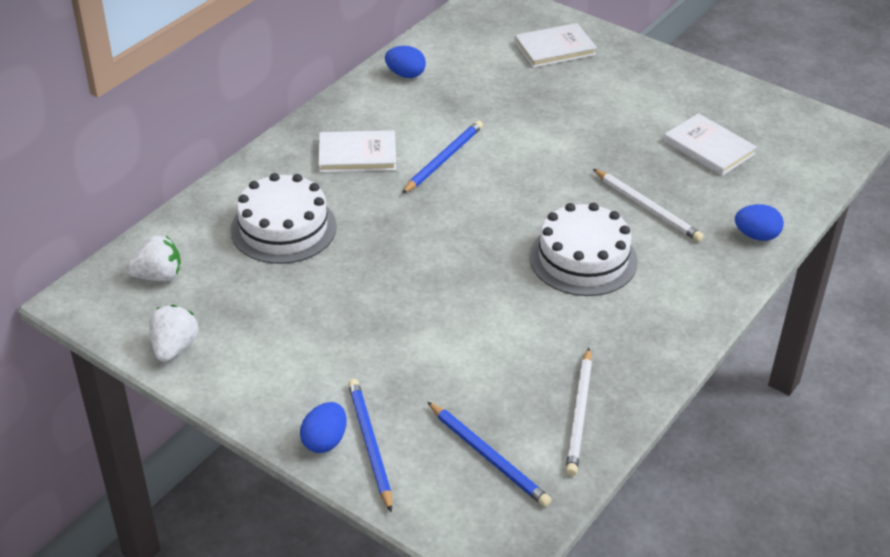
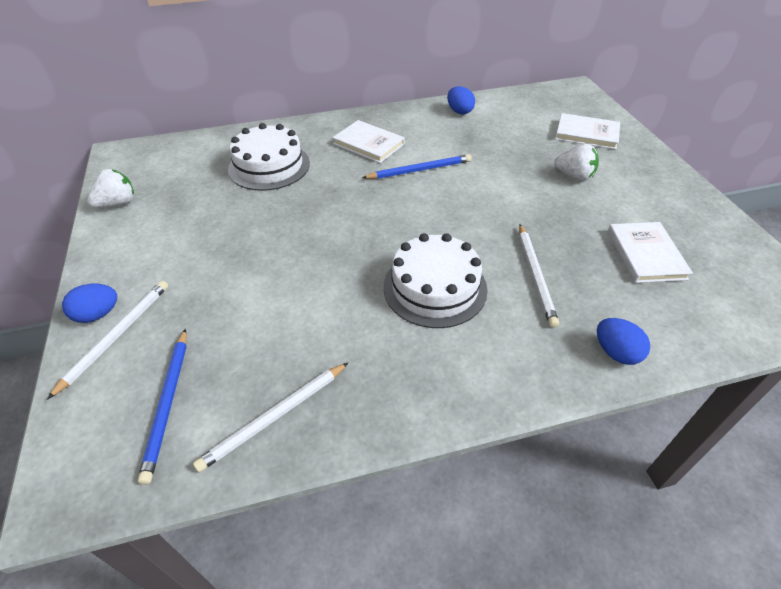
camera: 40 degrees right, 5 degrees up
white strawberry [125,236,181,281] -> white strawberry moved to [554,144,599,181]
blue pencil [348,379,392,513] -> white pencil [47,281,168,400]

